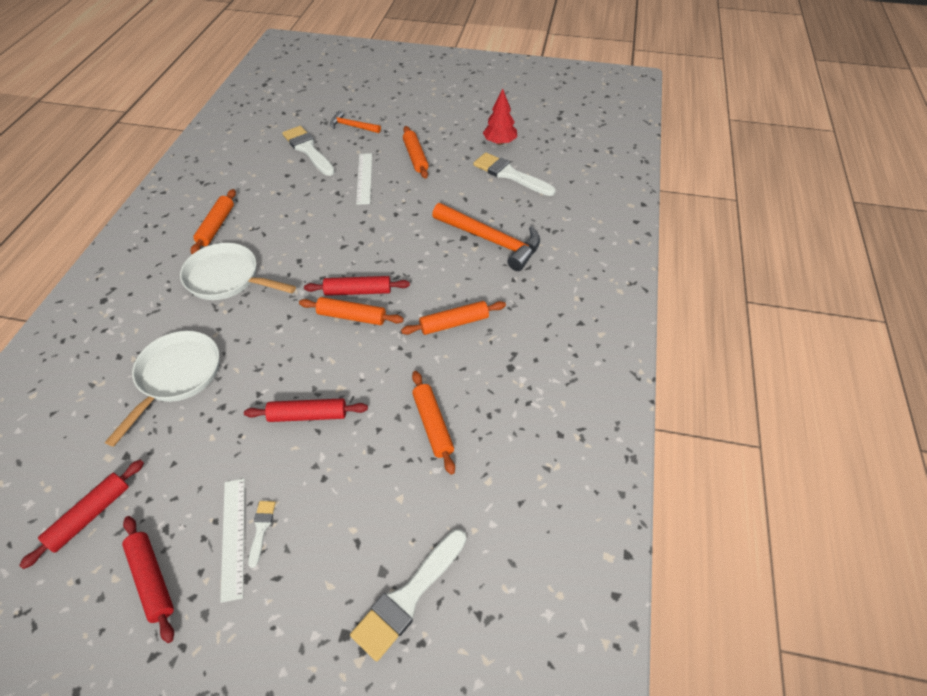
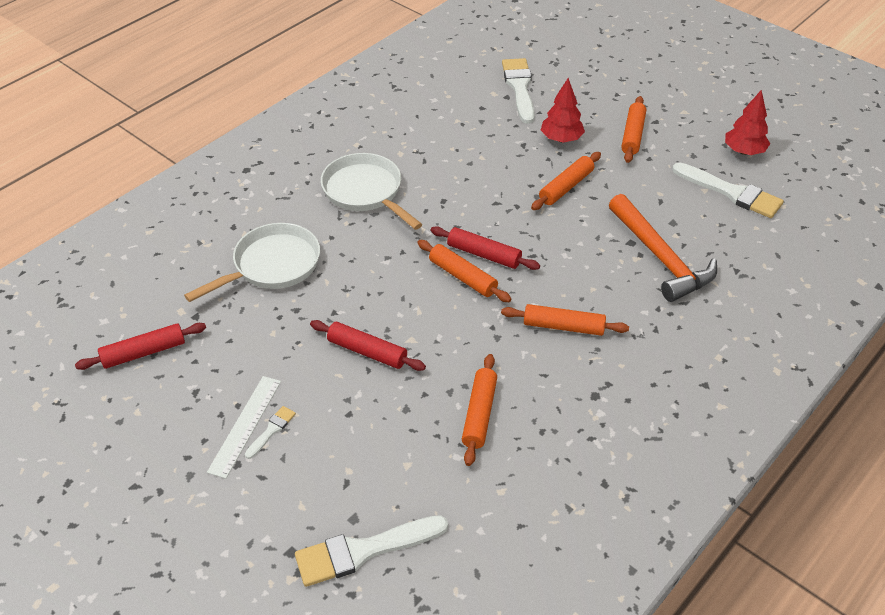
camera: 30 degrees right, 5 degrees down
red rolling pin [122,516,174,643] -> none
orange rolling pin [191,189,236,254] -> orange rolling pin moved to [531,152,601,210]
orange hammer [330,111,381,133] -> none
white ruler [356,153,372,205] -> red tree [541,78,585,142]
white brush [473,152,556,196] -> white brush turned 150 degrees clockwise [672,162,784,218]

